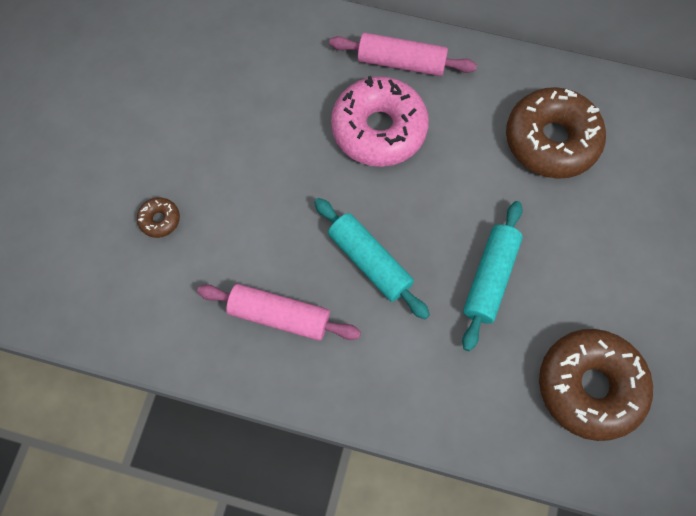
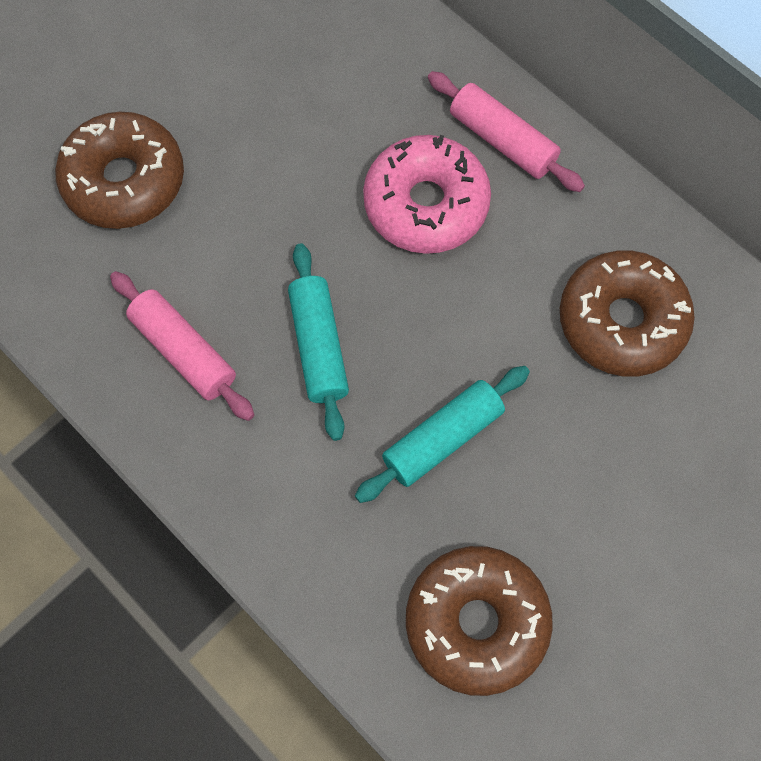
camera: 30 degrees right, 0 degrees up
brown donut [137,198,180,238] -> brown donut [55,112,184,229], size x2.39

